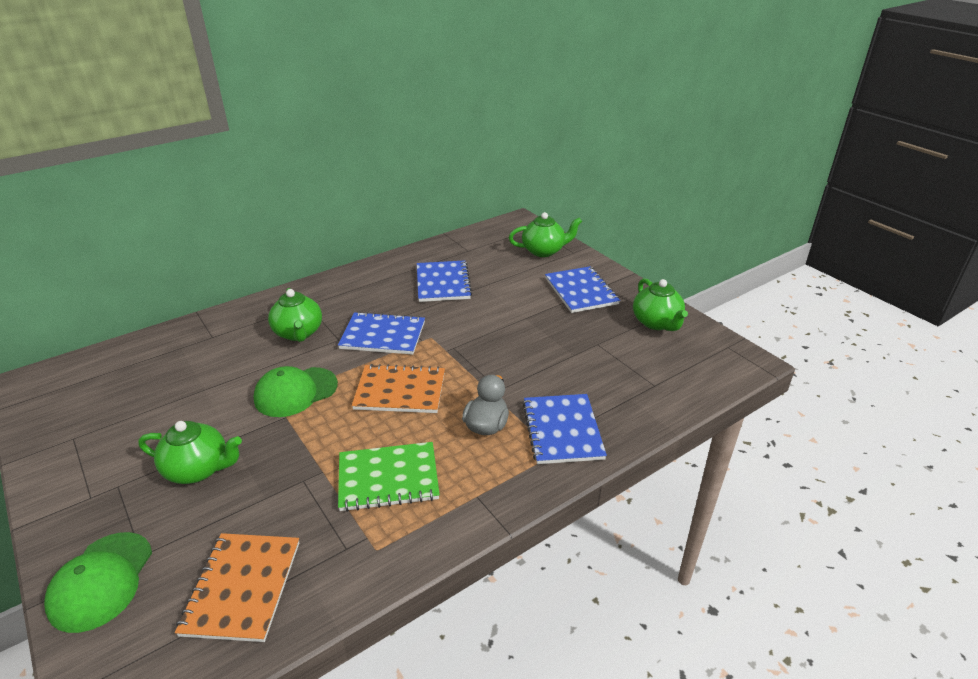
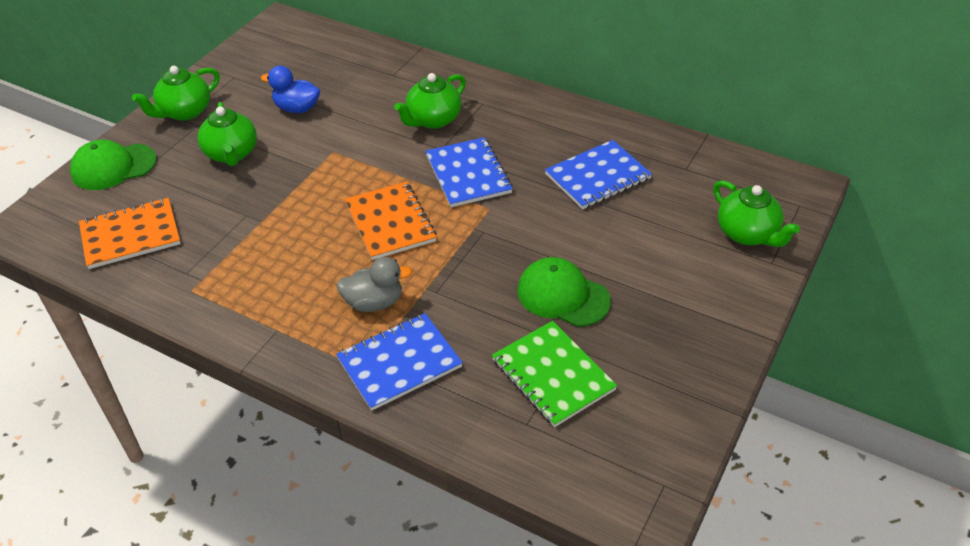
camera: 65 degrees right, 10 degrees up
green cap [253,366,338,417] -> green cap moved to [517,257,611,327]
green notebook [338,442,440,512] -> green notebook moved to [492,321,617,427]
blue notebook [545,266,620,313] -> none
green teapot [633,278,688,331] -> green teapot moved to [132,66,220,121]
none -> blue duck [261,66,320,113]

